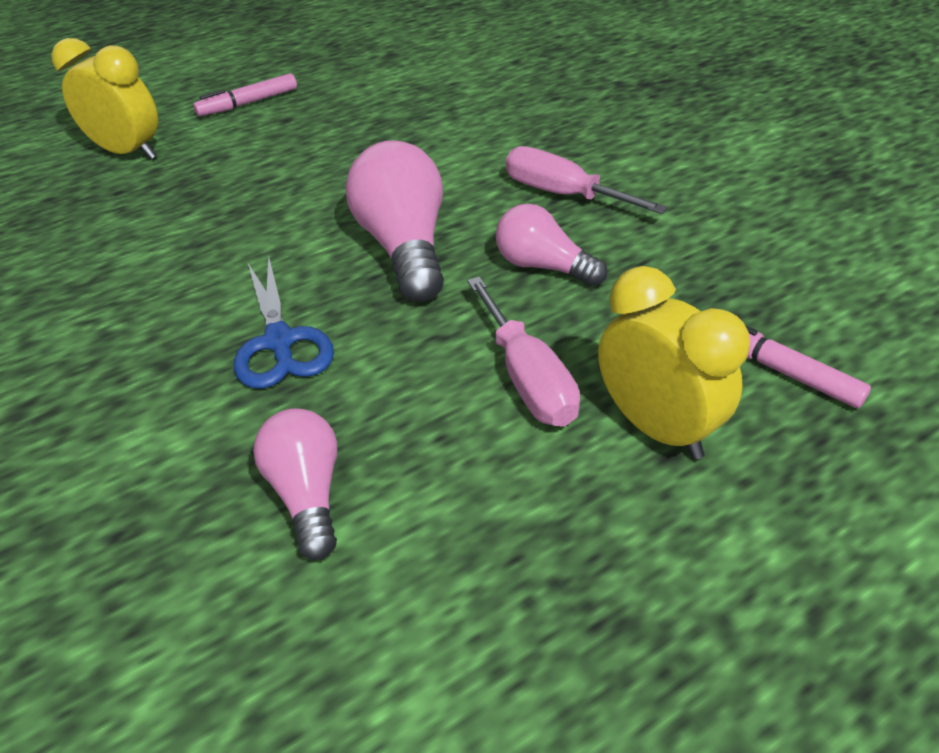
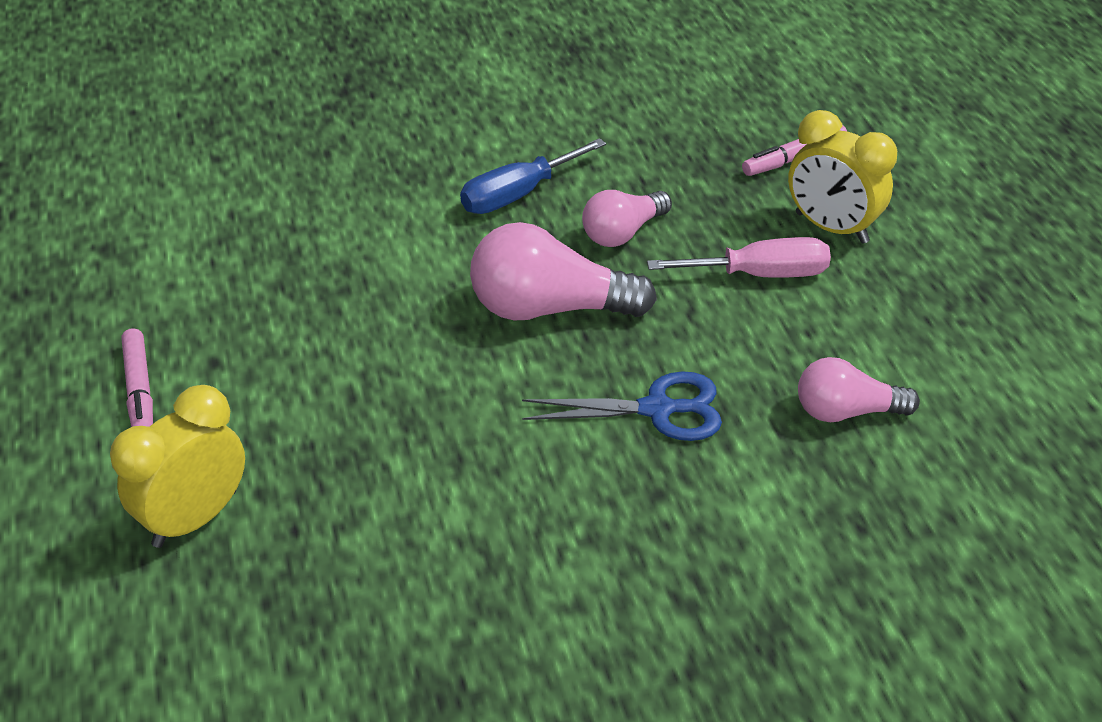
camera: 75 degrees left, 0 degrees up
pink screwdriver [506,146,668,214] -> blue screwdriver [460,138,606,214]
yellow clock [598,266,750,460] -> yellow clock turned 120 degrees counterclockwise [788,110,897,244]

